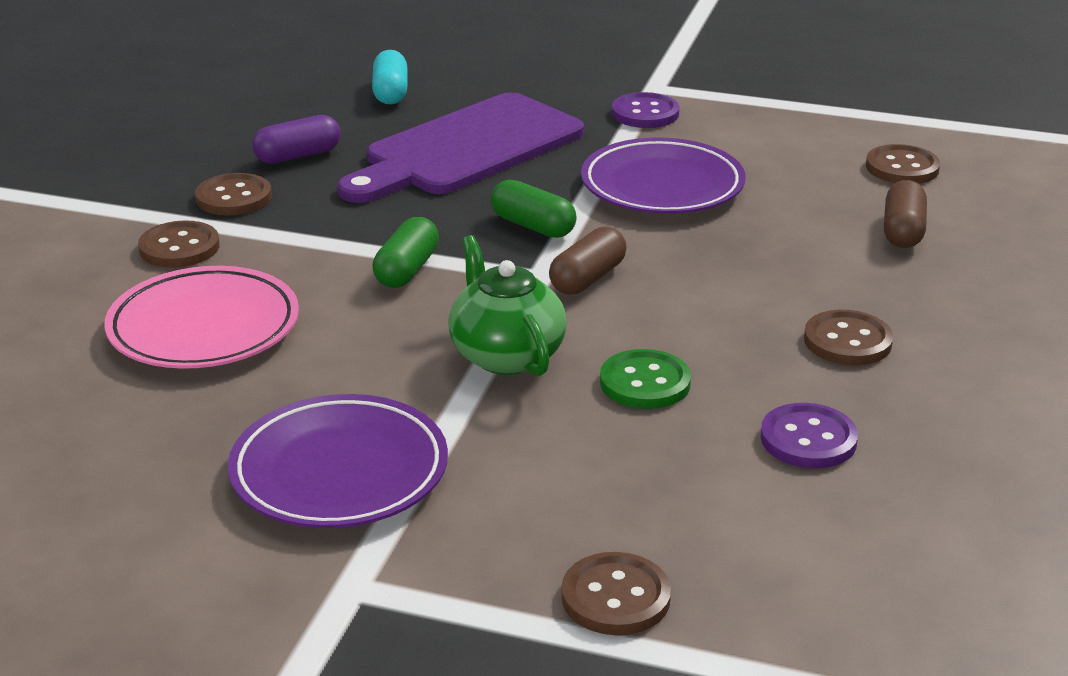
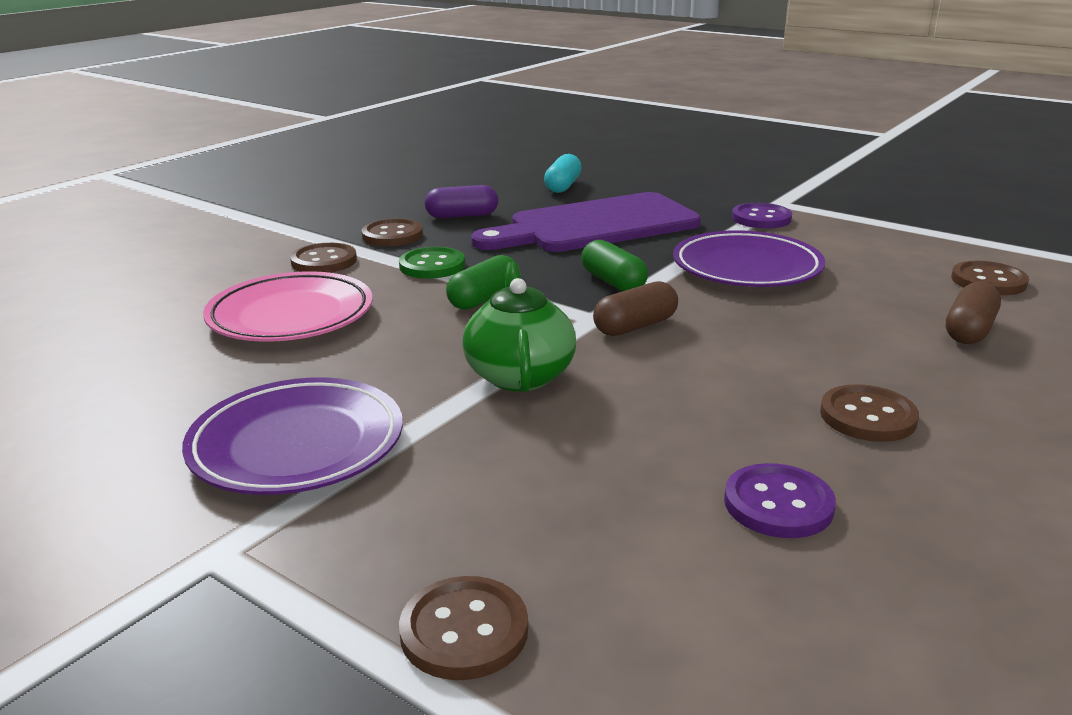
camera: 20 degrees right, 5 degrees down
green button [600,349,691,409] -> green button moved to [399,247,465,279]

